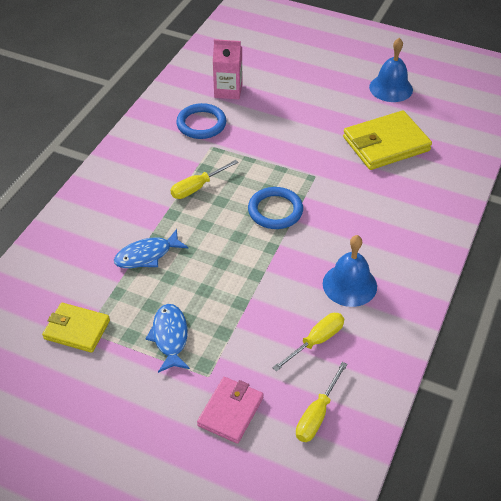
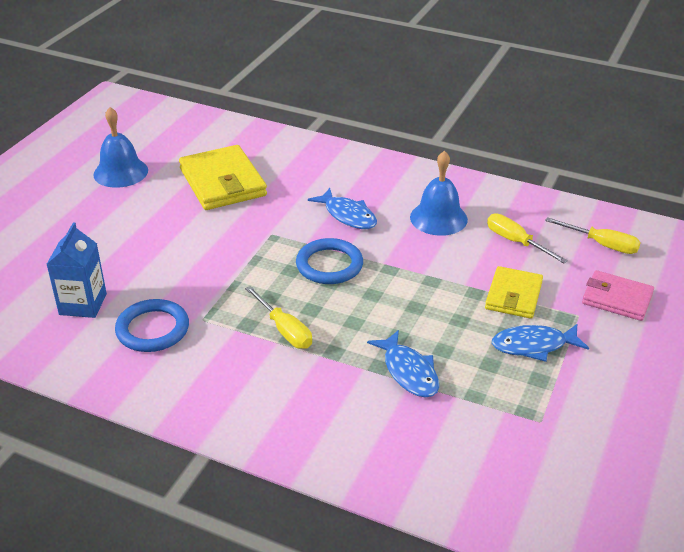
camera: 90 degrees left, 10 degrees down
yellow wallet [42,303,110,353] -> yellow wallet moved to [485,266,543,319]
pink carton [213,39,242,99] -> blue carton [46,222,107,318]
none -> blue fish [308,188,377,229]

